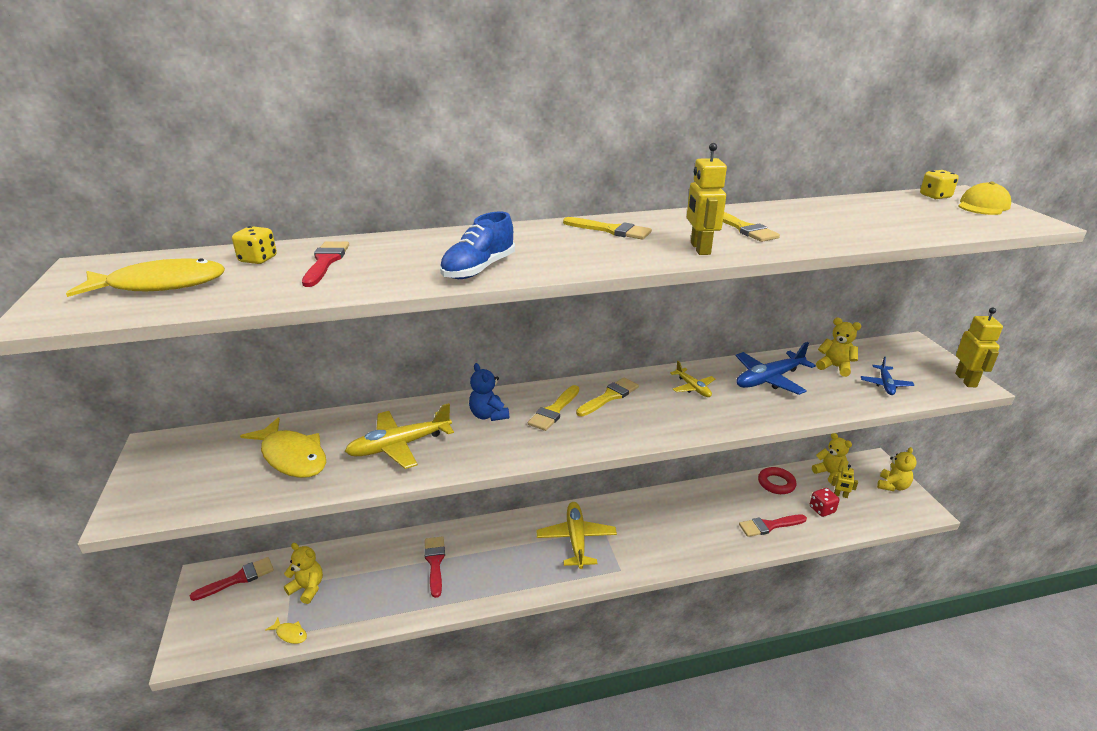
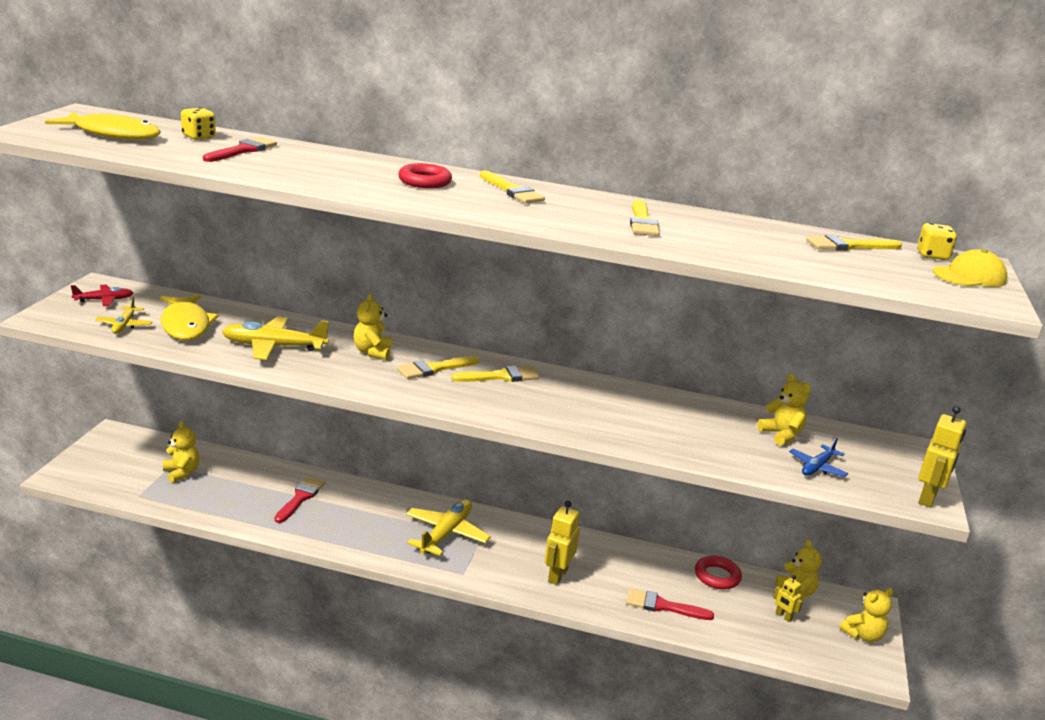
camera: 25 degrees right, 5 degrees down
red brush [190,557,274,601] -> none
yellow fish [265,618,307,644] -> none
blue shoe [440,211,515,279] -> none
blue teddy bear [469,363,509,421] -> yellow teddy bear [353,294,392,360]
yellow plane [670,361,715,397] -> yellow plane moved to [95,296,152,334]
yellow robot [687,143,727,255] -> yellow robot moved to [545,501,580,585]
blue plane [736,342,816,395] -> none
red dice [810,488,840,517] -> none
none -> red plane [71,285,133,306]
none -> red ring [398,163,452,188]
none -> yellow brush [806,235,902,251]

